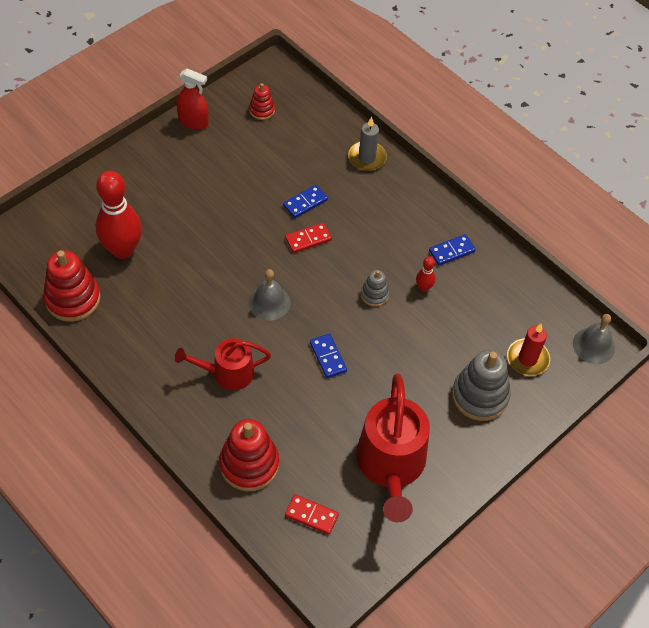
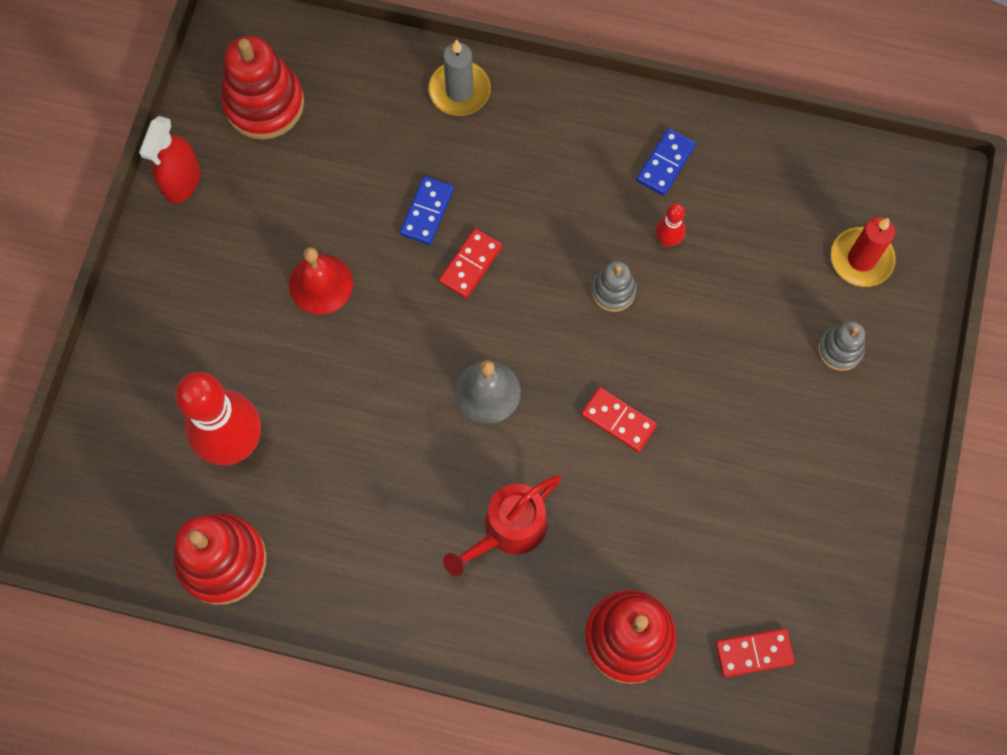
camera: 30 degrees left, 15 degrees up
red spray bottle [176,68,209,129] -> red spray bottle turned 120 degrees clockwise [139,116,200,204]
red stacking toy [249,83,275,120] -> red stacking toy [221,36,304,140], size x1.89
blue domino [310,334,347,378] -> red domino [581,387,657,452]
red watering can [356,374,430,522] -> none
grey stacking toy [452,350,510,421] -> grey stacking toy [818,321,865,371], size x0.53
grey bell [573,314,615,364] -> none
none -> red bell [289,247,353,315]

